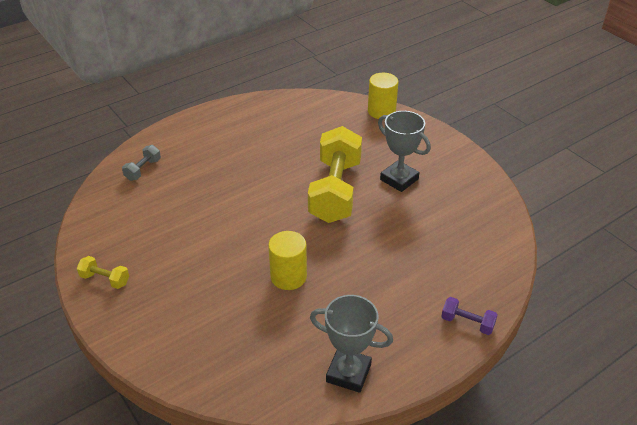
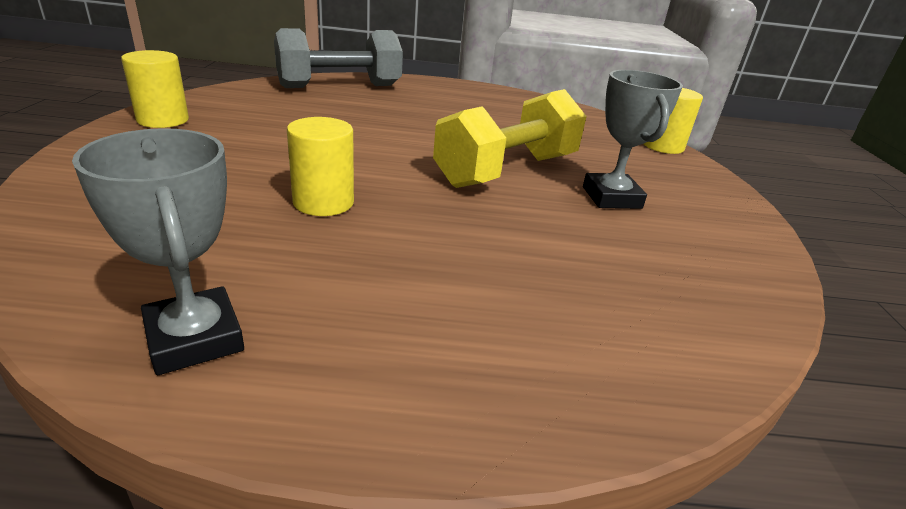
camera: 35 degrees right, 10 degrees down
yellow dumbbell [77,256,129,289] -> yellow cylinder [121,50,189,128]
grey dumbbell [122,145,161,181] -> grey dumbbell [274,28,403,88], size x2.38
purple dumbbell [441,297,497,335] -> none

